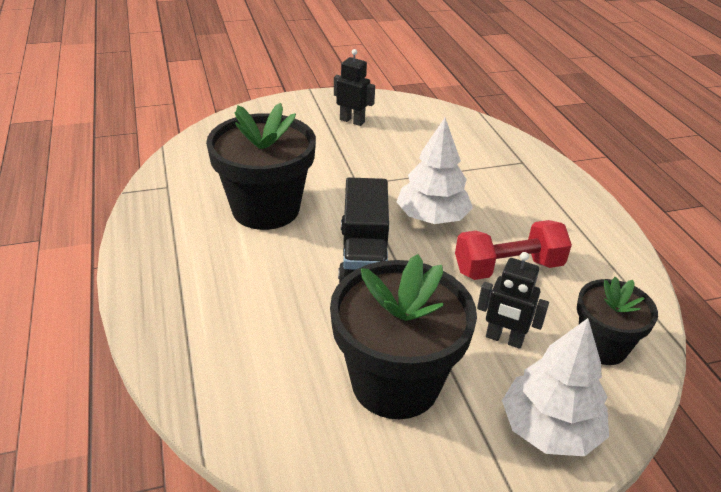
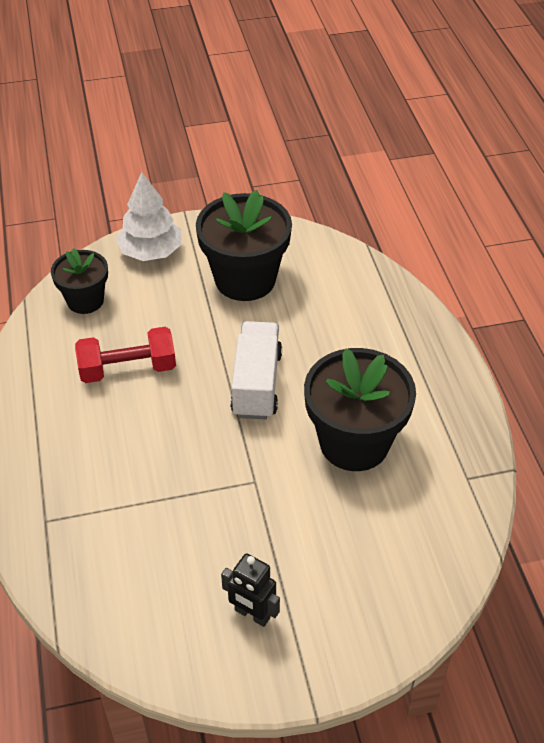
camera: 175 degrees left, 10 degrees up
black truck [338,177,389,283] -> white truck [230,321,282,419]
white tree [396,118,473,224] -> none
black robot [477,252,549,349] -> none

